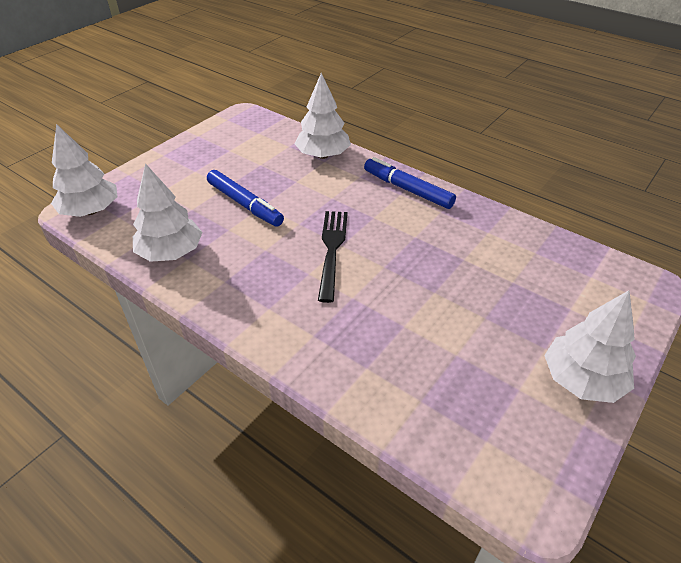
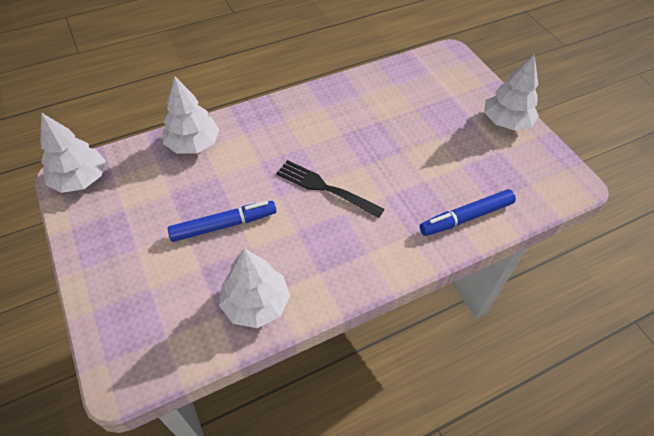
camera: 65 degrees left, 10 degrees up
white tree [51,124,118,217] -> white tree moved to [40,113,105,193]
blue marker [364,157,456,209] -> blue marker moved to [420,189,516,236]

